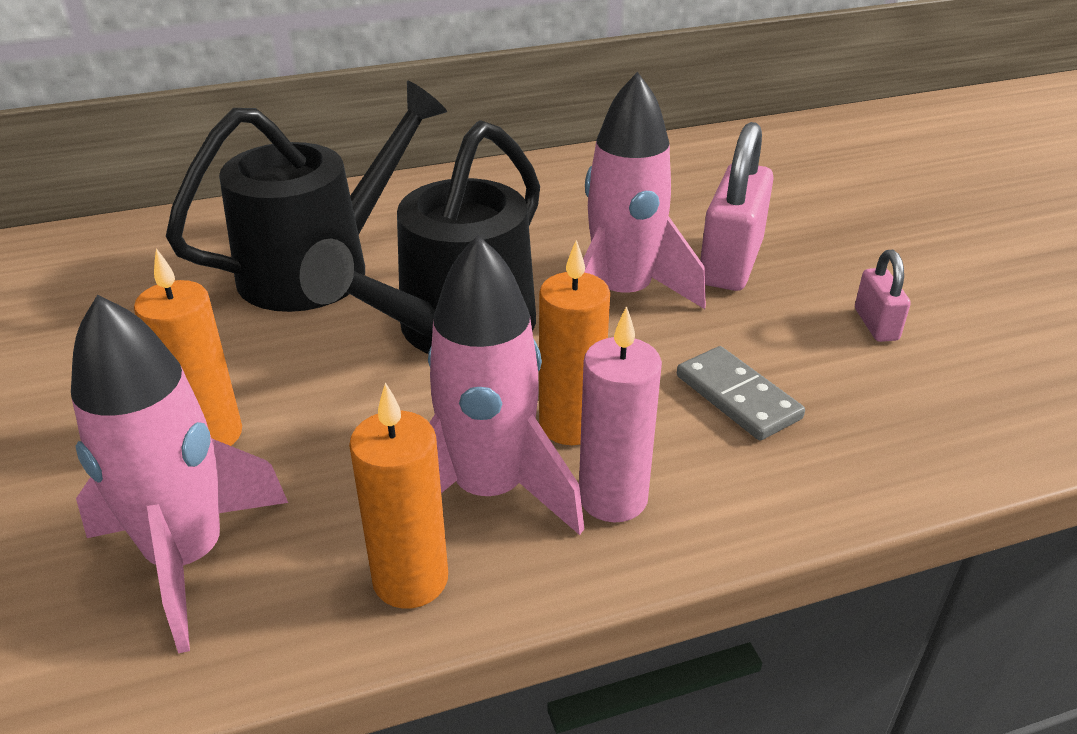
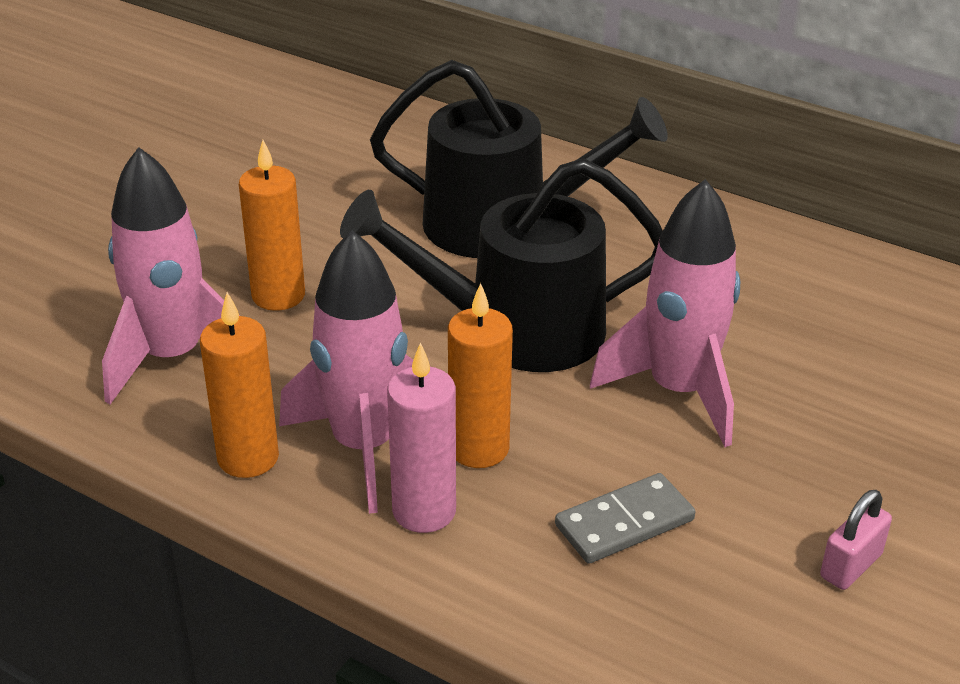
camera: 50 degrees right, 0 degrees up
grey domino [677,346,805,440] -> grey domino turned 45 degrees clockwise [555,473,695,564]
pink padlock [700,122,774,291] -> none

